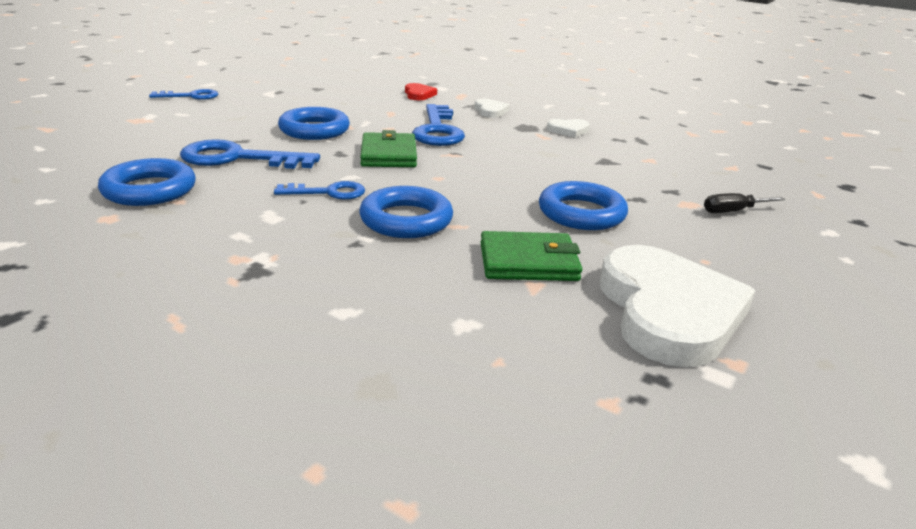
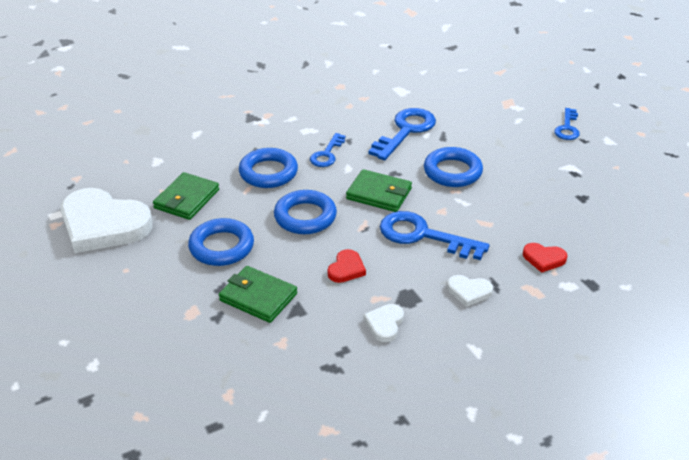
camera: 120 degrees right, 10 degrees up
blue ring [98,158,196,206] -> blue ring moved to [274,190,337,234]
black screwdriver [704,193,785,213] -> none
none -> green wallet [219,266,297,323]
none -> red heart [328,249,366,283]

